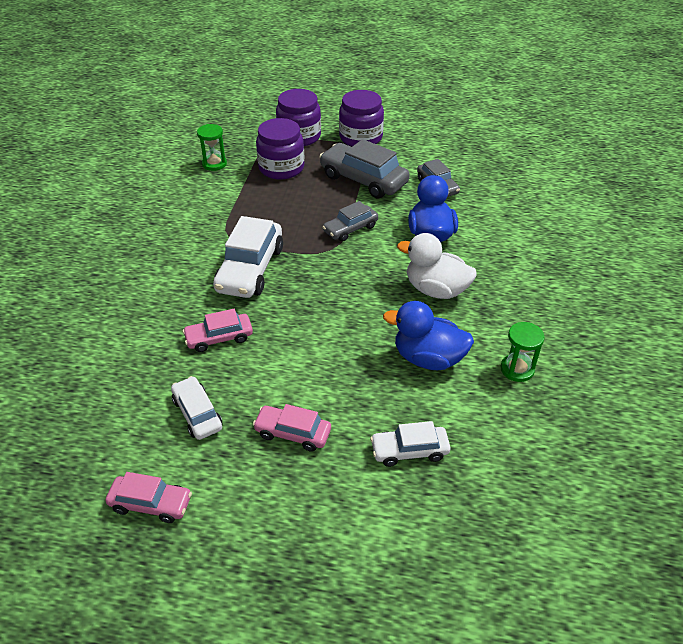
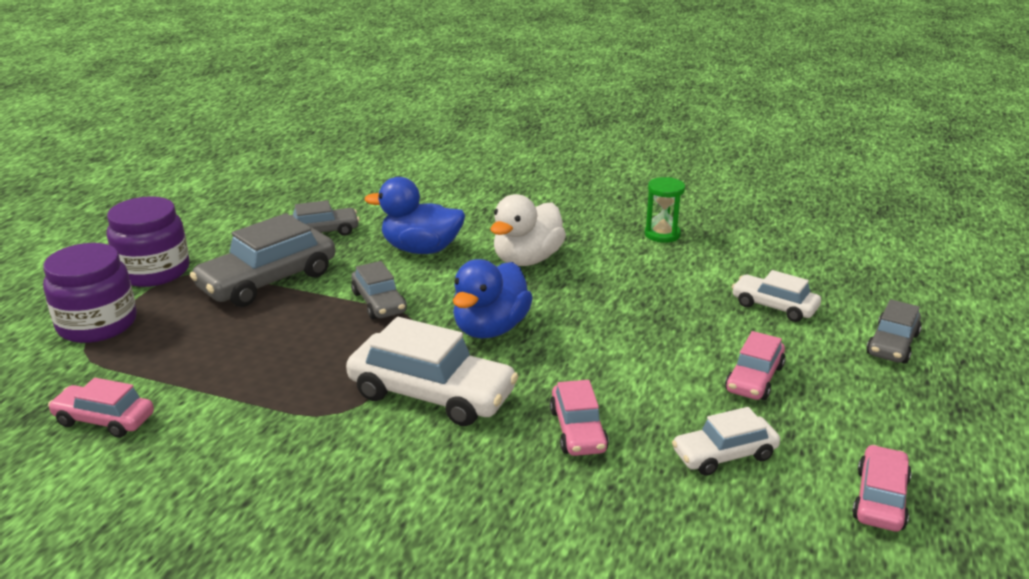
camera: 80 degrees left, 15 degrees down
green hourglass [197,124,227,171] -> pink car [48,378,154,438]
purple jar [256,118,304,180] -> none
white car [370,421,451,467] -> white car turned 120 degrees clockwise [732,270,821,322]
blue duck [383,301,474,370] -> blue duck moved to [453,259,533,338]
none -> grey car [866,299,922,364]

